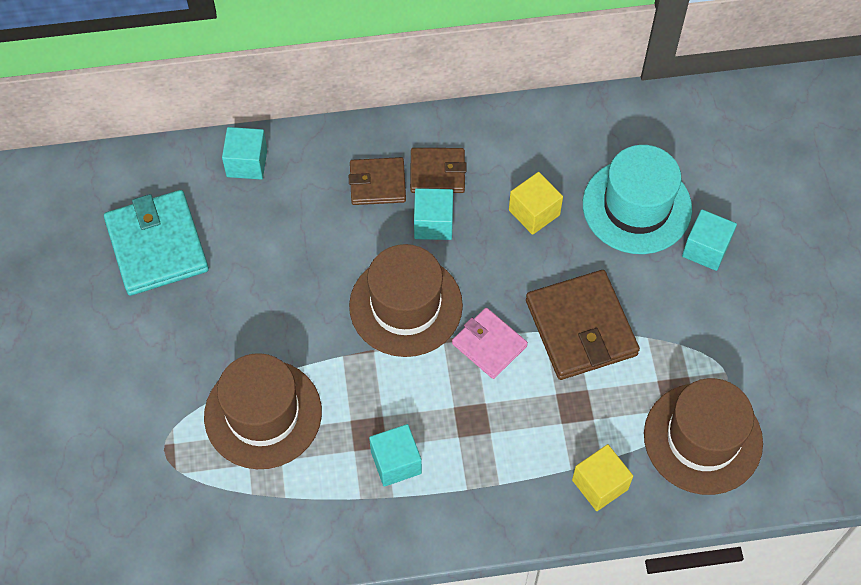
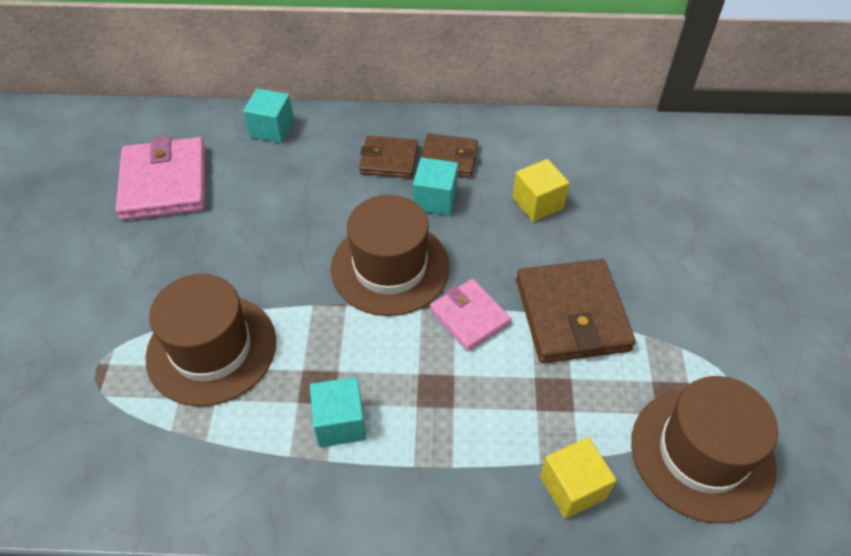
camera: 10 degrees right, 10 degrees down
turquoise wallet [104,190,209,296] -> pink wallet [115,136,205,221]
turquoise hat [583,145,692,254] -> none
turquoise cube [682,209,737,271] -> none

